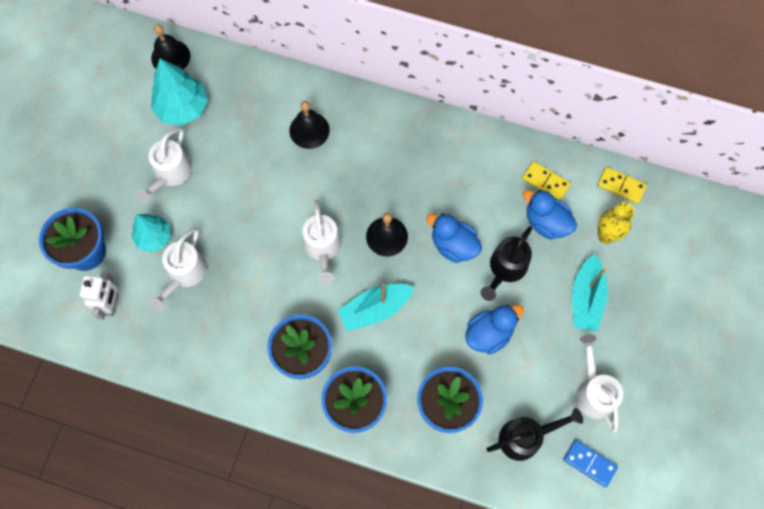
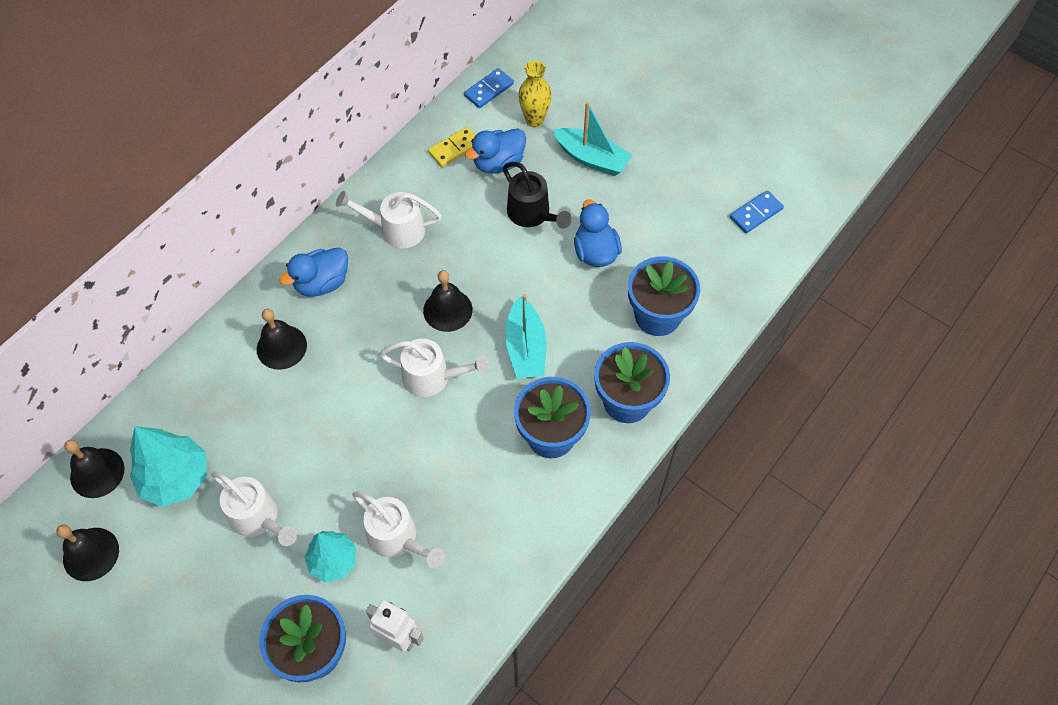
camera: 70 degrees left, 10 degrees down
blue duck [426,213,482,263] -> blue duck moved to [279,248,348,297]
black watering can [486,408,583,461] -> none
white watering can [576,335,623,433] -> white watering can moved to [336,191,442,248]
yellow domino [597,167,647,204] -> blue domino [464,68,514,108]
none -> black bell [56,525,119,581]

